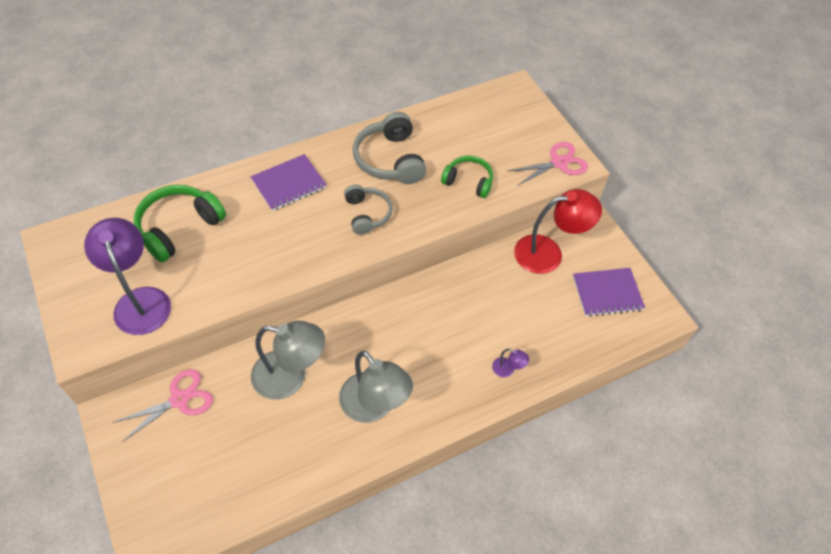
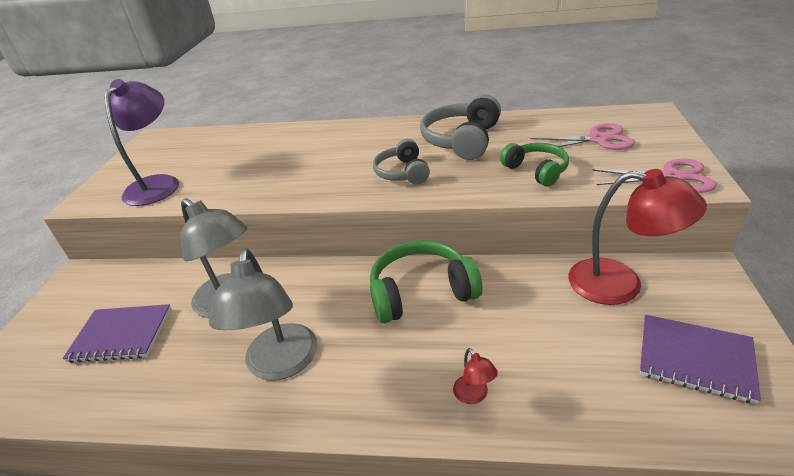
camera: 40 degrees right, 20 degrees down
pink scissors [113,369,213,442] -> pink scissors moved to [531,123,635,150]
green headphones [134,185,226,262] -> green headphones moved to [370,240,482,323]
purple notebook [251,154,326,211] -> purple notebook moved to [62,304,171,363]
grey headphones [344,185,393,235] -> grey headphones turned 150 degrees clockwise [373,139,430,184]
purple lamp [492,348,529,377] -> red lamp [453,348,498,404]

